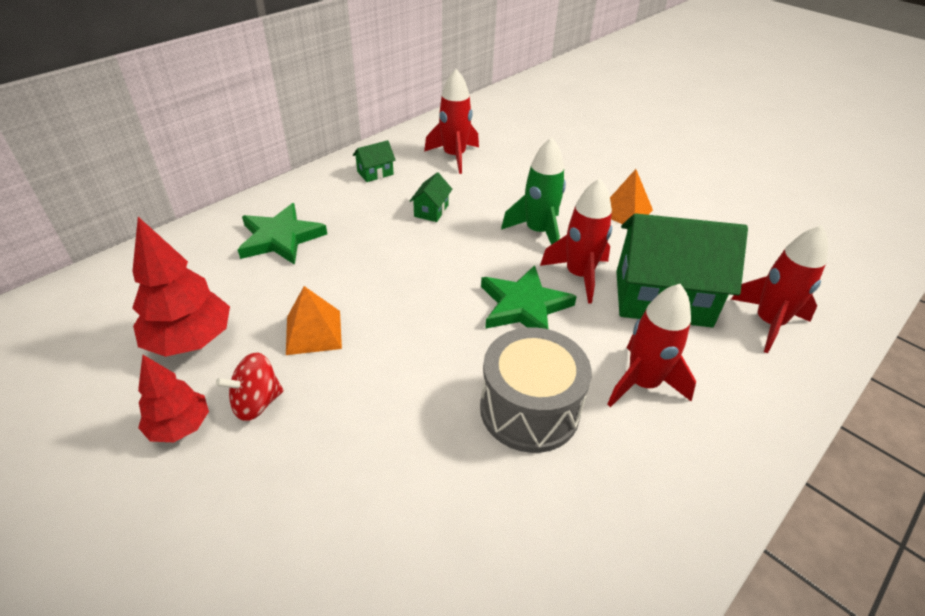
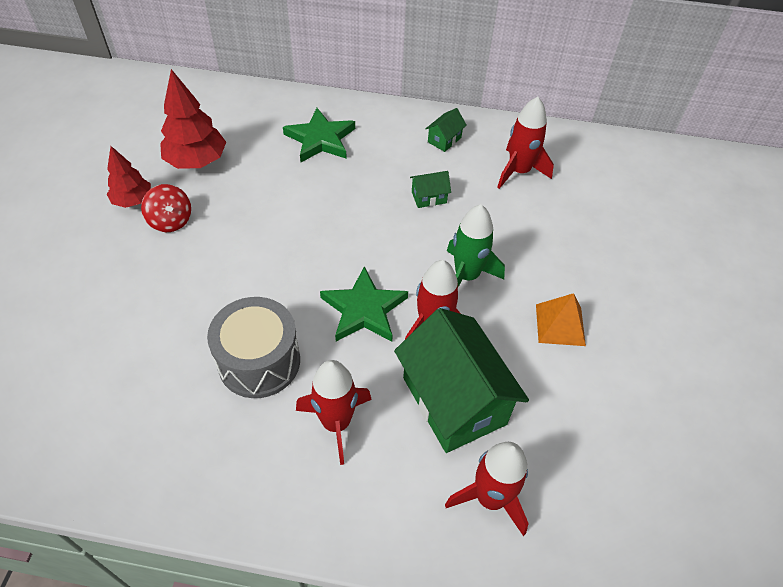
camera: 55 degrees right, 10 degrees up
red spinning top [216,352,283,421] -> red spinning top turned 150 degrees counterclockwise [141,184,191,232]
orange pyramid [286,286,342,355] -> none
green house [353,140,396,182] -> green house turned 75 degrees counterclockwise [426,108,467,152]

